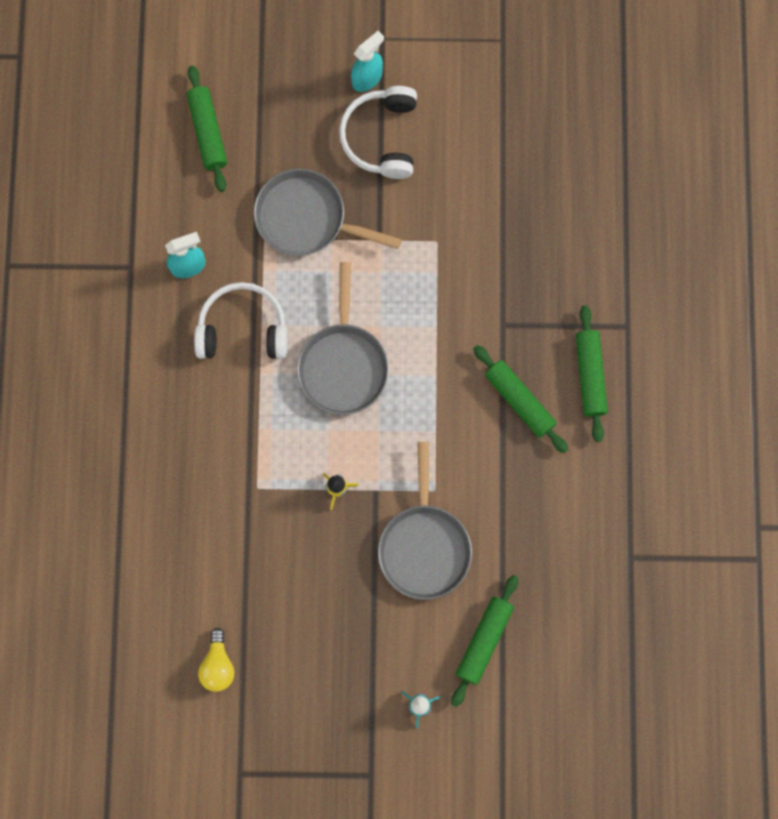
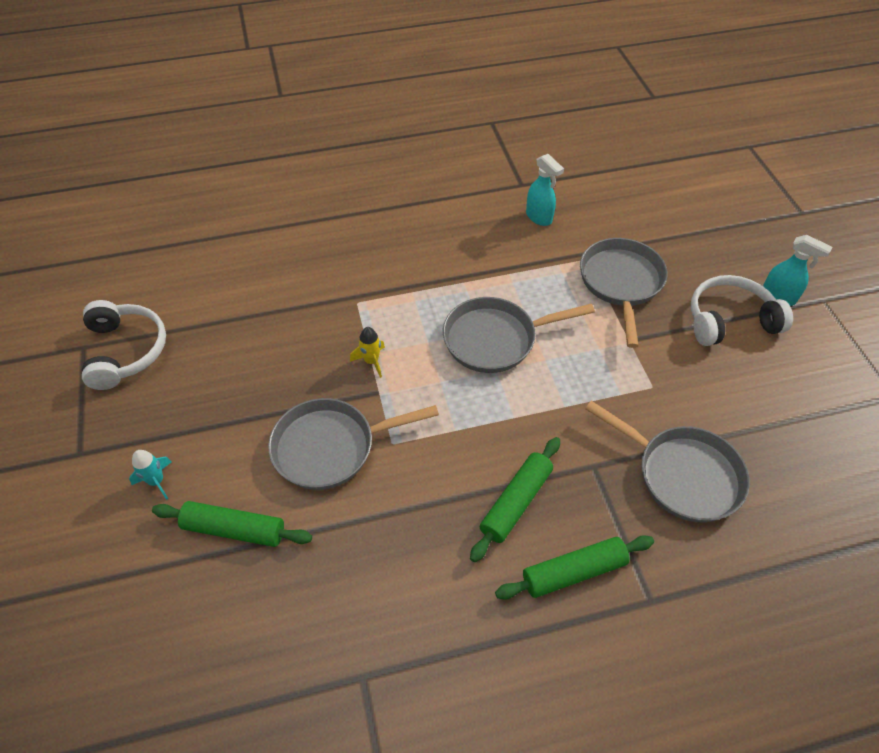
camera: 75 degrees right, 25 degrees down
green rolling pin [187,66,227,192] -> none
white headphones [194,282,287,359] -> white headphones moved to [82,300,166,390]
yellow light bulb [198,628,234,692] -> none
none -> grey pan [585,401,750,522]

